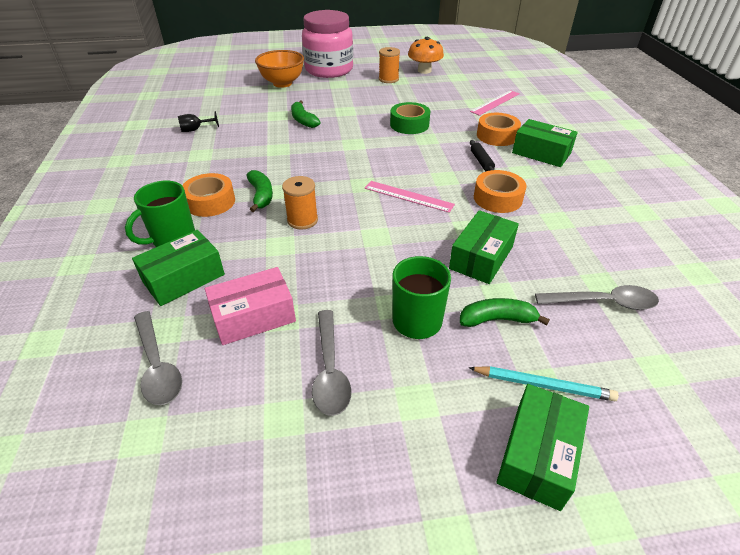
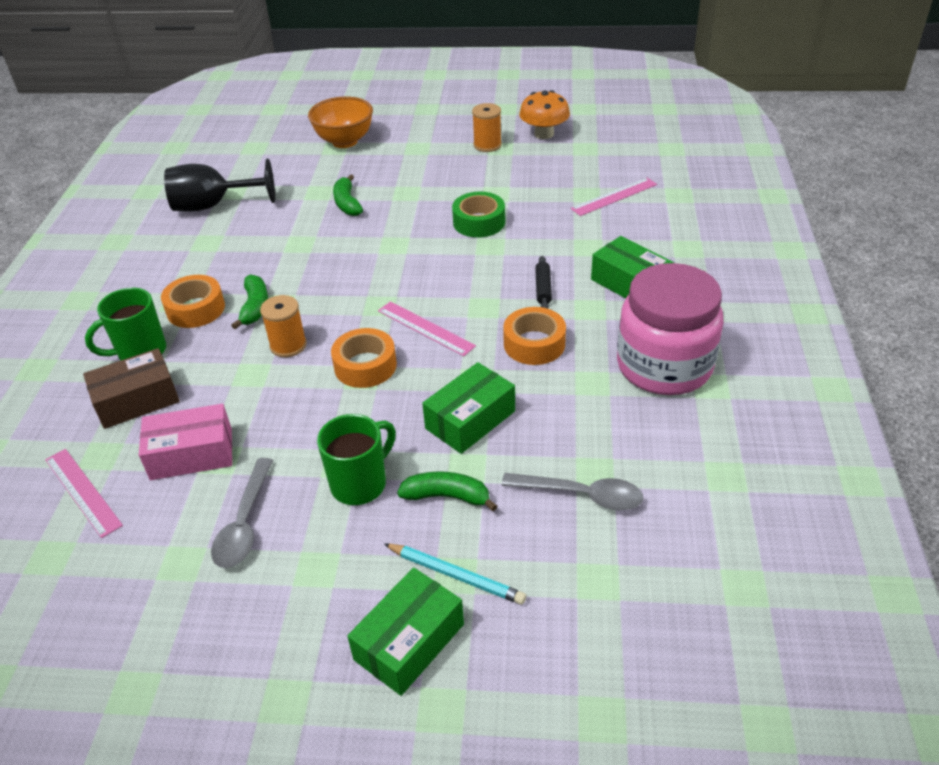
camera: 15 degrees right, 0 degrees up
green box [132,230,225,306] -> brown box [83,348,180,429]
grey spoon [134,311,182,405] -> pink ruler [45,449,123,538]
black goblet [178,111,219,132] -> black goblet [164,159,275,212], size x2.17
pink jar [302,10,353,78] -> pink jar moved to [617,263,723,395]
orange tape [477,113,521,146] -> orange tape moved to [331,328,397,388]

